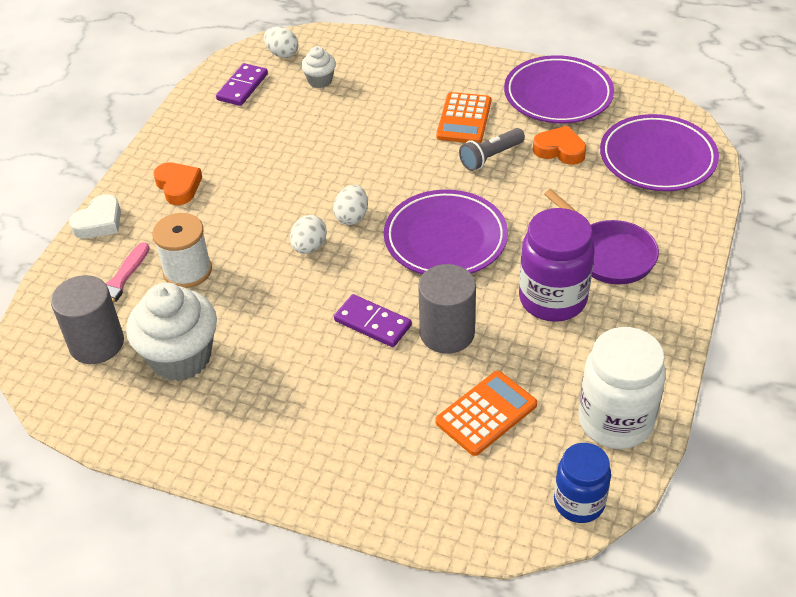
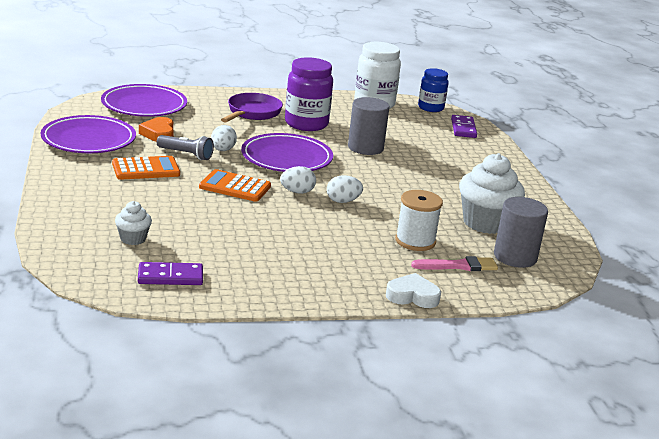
camera: 125 degrees left, 20 degrees down
orange heart [153,162,202,205] -> none
white egg [264,27,298,58] -> white egg moved to [211,125,237,151]
purple domino [334,294,412,347] -> purple domino moved to [451,115,477,138]
orange calculator [435,371,537,456] -> orange calculator moved to [199,169,271,202]

